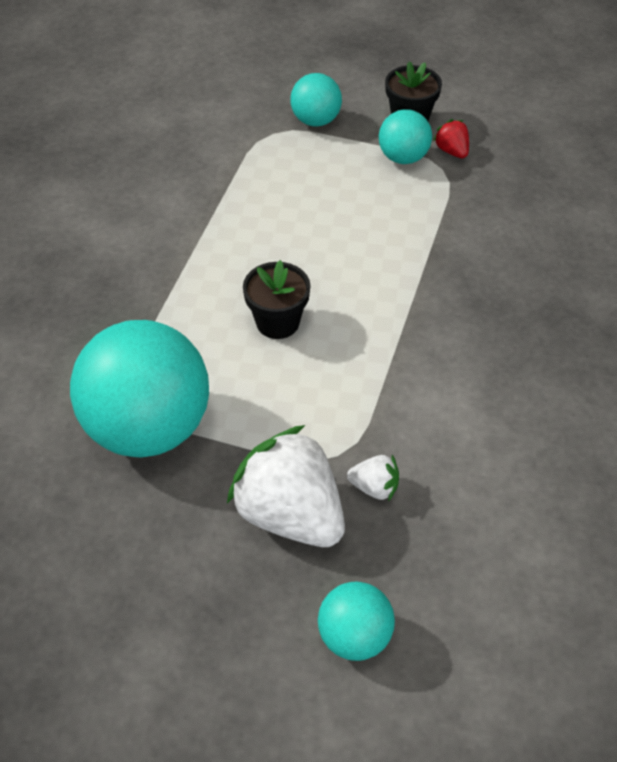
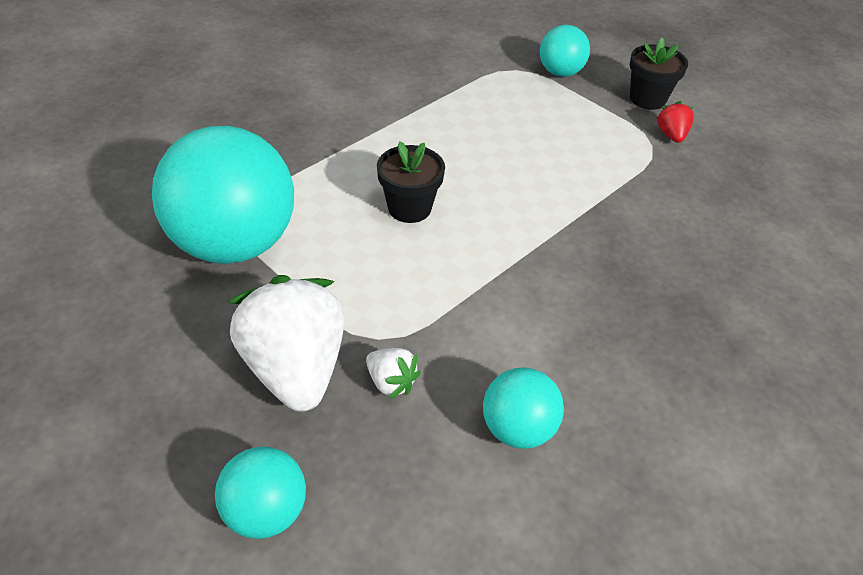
camera: 25 degrees right, 5 degrees down
turquoise ball [379,109,432,164] -> turquoise ball moved to [483,367,564,449]

